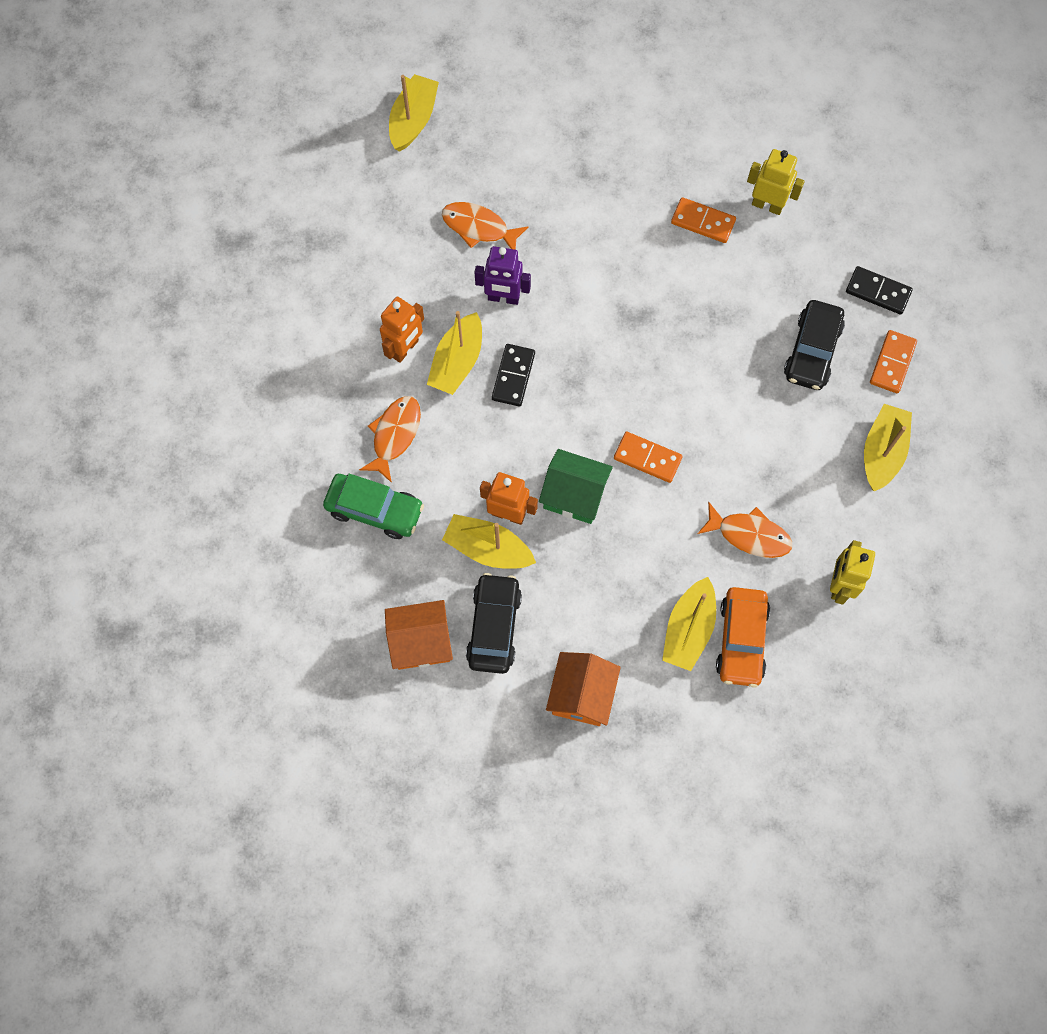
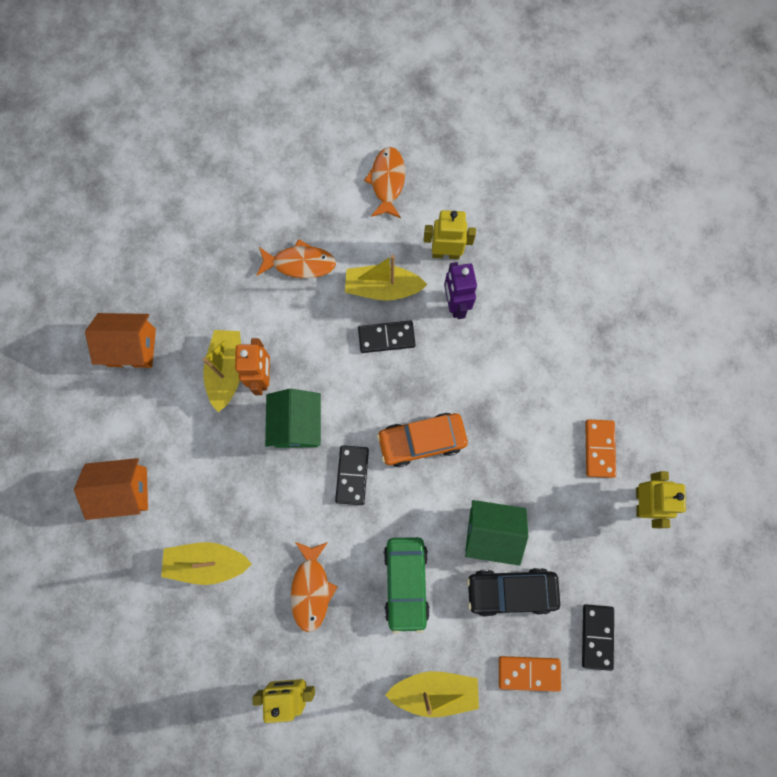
camera: 70 degrees right, 5 degrees up
green car [323,474,424,539] -> green car moved to [384,537,430,633]
orange robot [380,297,424,363] -> none
orange house [385,600,453,670] -> orange house turned 60 degrees counterclockwise [85,313,156,368]
yellow boat [389,74,439,152] -> none
orange fish [442,202,529,250] -> orange fish moved to [364,147,405,218]
black car [466,573,522,674] -> none
orange domino [614,432,683,483] -> black domino [335,445,369,505]
orange car [716,587,770,688] -> orange car moved to [377,413,468,467]
none -> yellow robot [424,210,476,259]
none -> green house [465,500,528,566]

